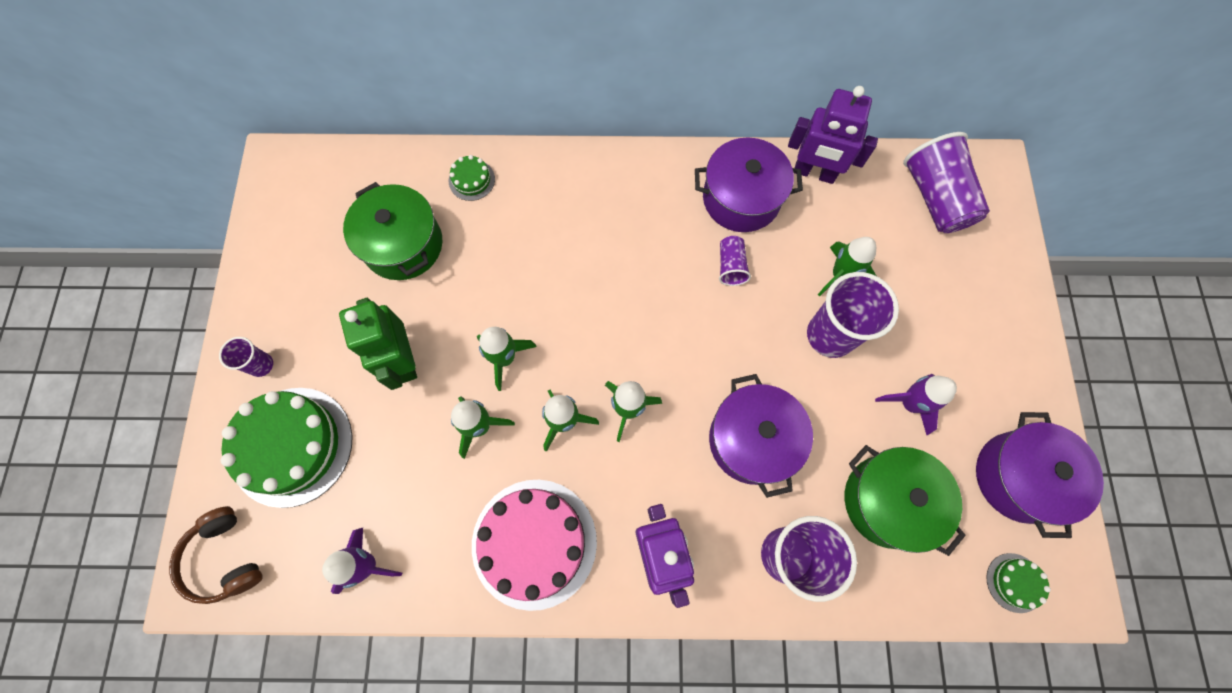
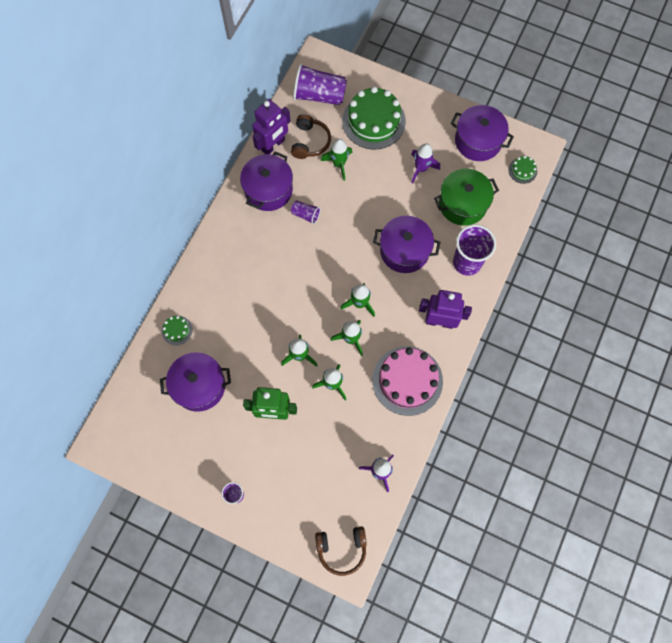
camera: 65 degrees left, 0 degrees up
green cake [221,388,352,508] -> green cake moved to [342,86,406,150]
green pot [343,182,442,280] -> purple pot [160,352,231,412]
purple cup [807,272,899,358] -> none
none -> brown headphones [291,114,331,159]

